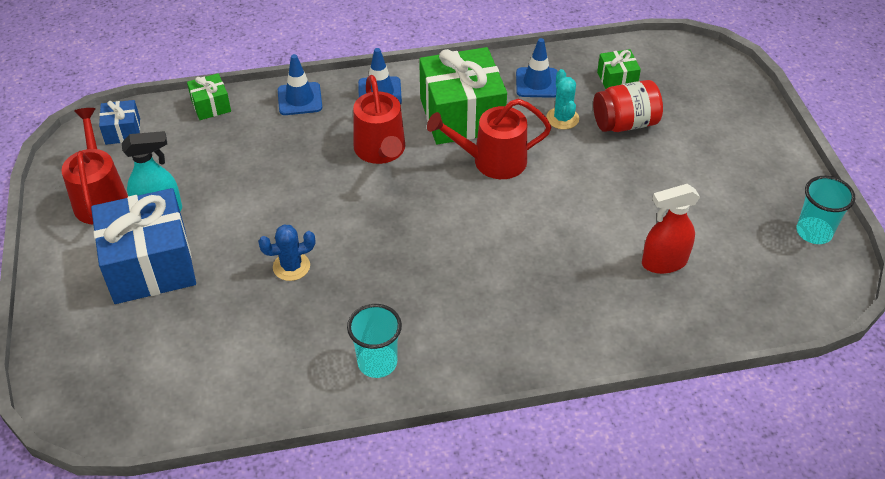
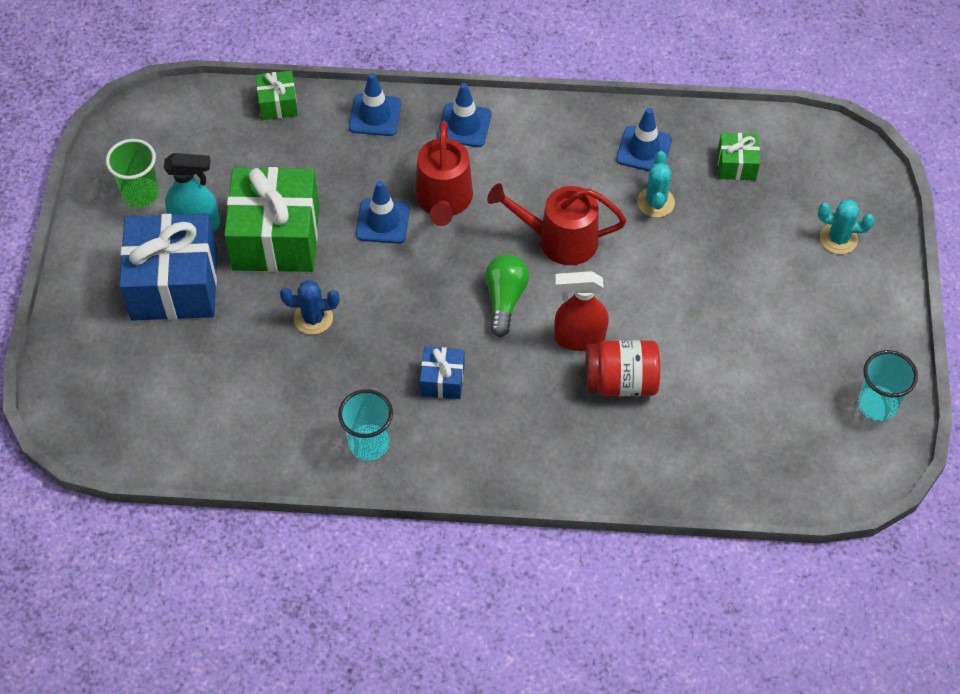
camera: 15 degrees right, 10 degrees up
red watering can [61,108,128,224] -> green cup [106,139,159,208]
blue gift [99,100,140,145] -> blue gift moved to [420,346,465,399]
green gift [419,47,507,145] -> green gift moved to [224,167,319,272]
red jar [593,80,663,132] -> red jar moved to [585,340,660,396]
red spray bottle [642,184,700,274] -> red spray bottle moved to [554,271,609,351]
none -> blue traffic cone [356,181,410,244]
none -> green light bulb [485,254,529,337]
none -> turquoise cactus [818,199,875,254]

